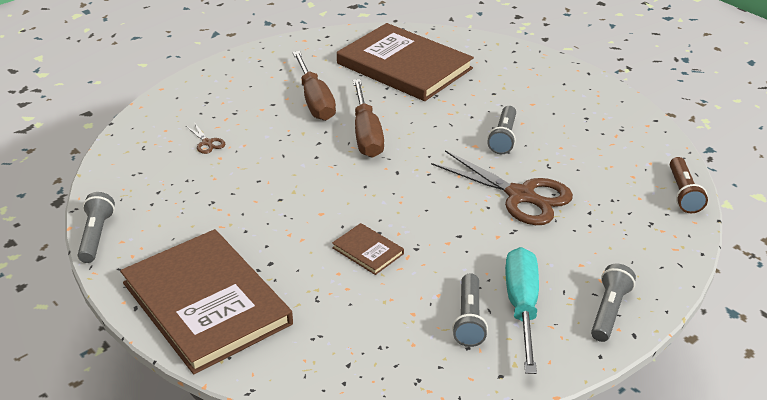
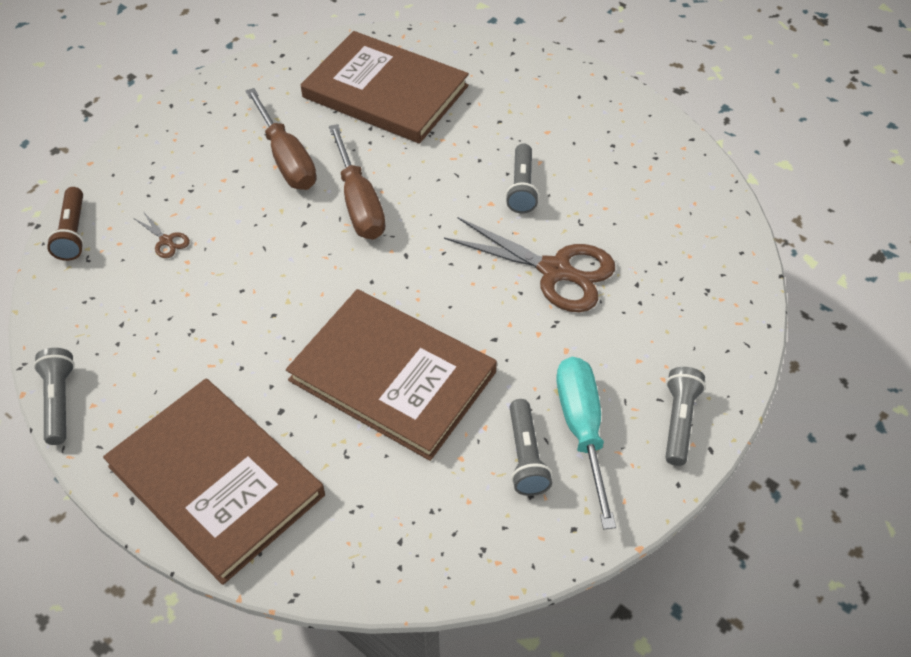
camera: 10 degrees left, 15 degrees up
brown book [332,223,404,275] -> brown book [286,289,497,461], size x2.43
brown flashlight [670,157,708,213] -> brown flashlight moved to [47,187,84,261]

